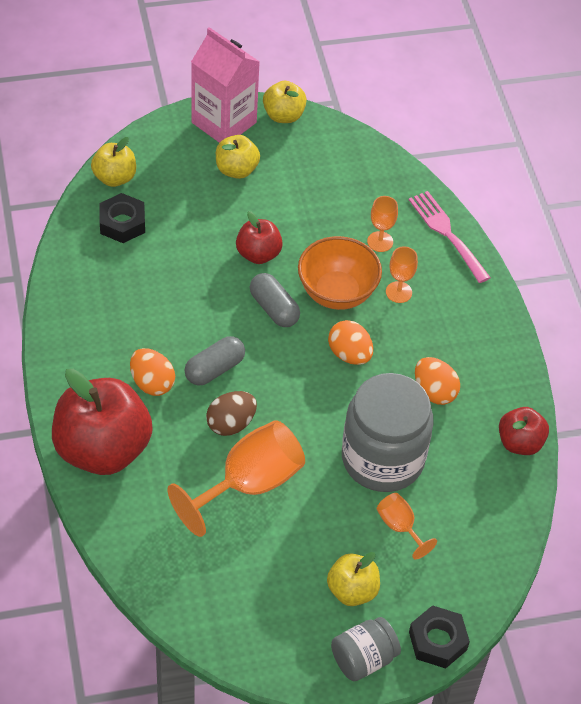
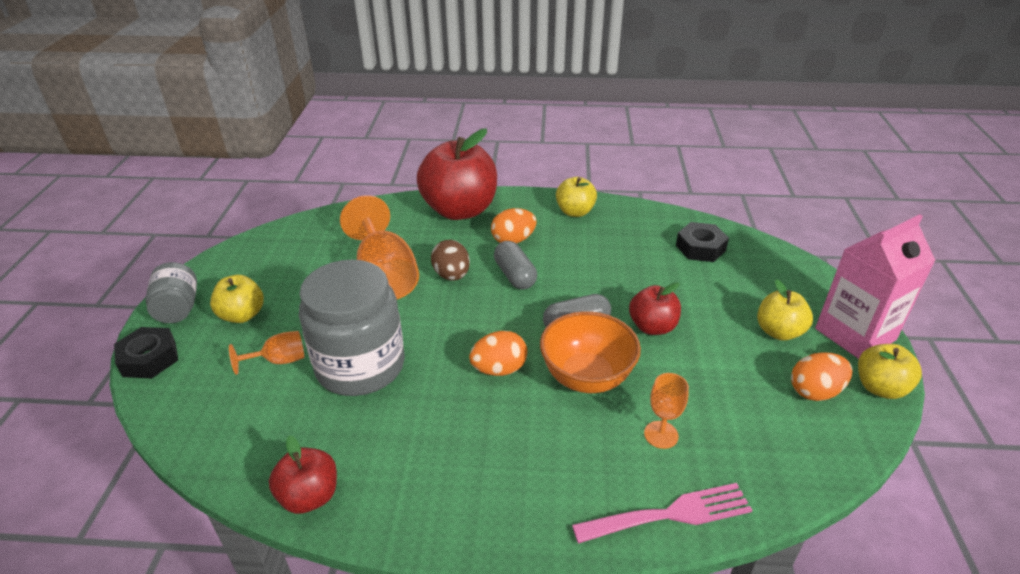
camera: 110 degrees right, 15 degrees down
yellow apple [91,137,136,187] -> yellow apple moved to [556,177,597,217]
orange goblet [386,246,418,303] -> none
orange egg [415,357,460,405] -> orange egg moved to [791,352,852,401]

